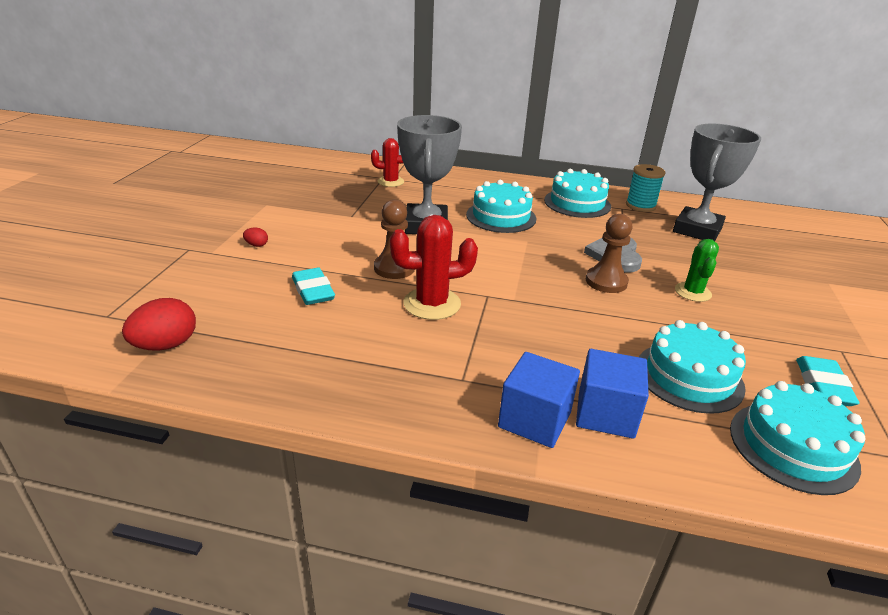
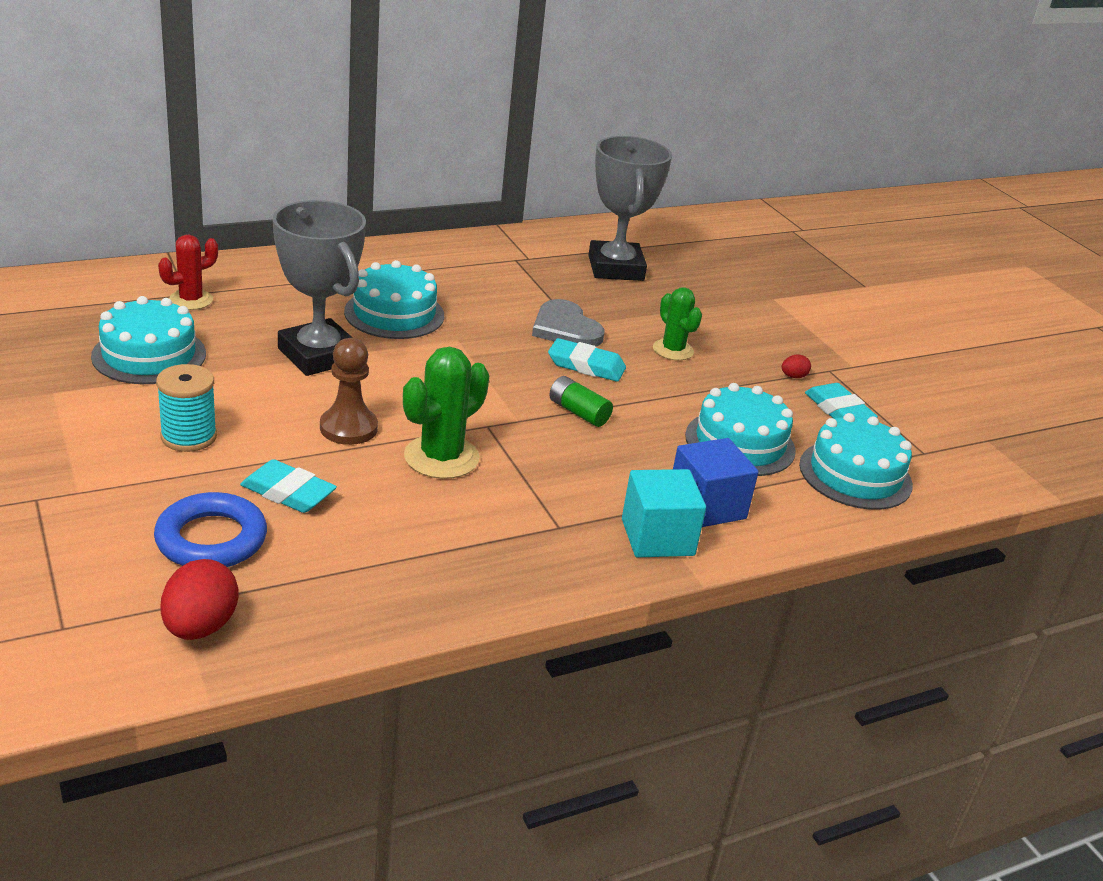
camera: 40 degrees left, 0 degrees up
red egg [243,228,268,247] -> red egg moved to [782,355,811,378]
red cactus [390,215,478,320] -> green cactus [403,347,489,479]
blue cube [498,352,580,448] -> turquoise cube [622,469,706,558]
turquoise cake [544,169,611,218] -> turquoise cake moved to [91,296,206,384]
brown pawn [586,214,632,293] -> turquoise eraser [548,338,626,382]
turquoise spool [626,164,666,212] -> turquoise spool moved to [156,364,217,452]
none -> blue ring [154,492,267,567]
none -> green battery [549,376,613,427]

